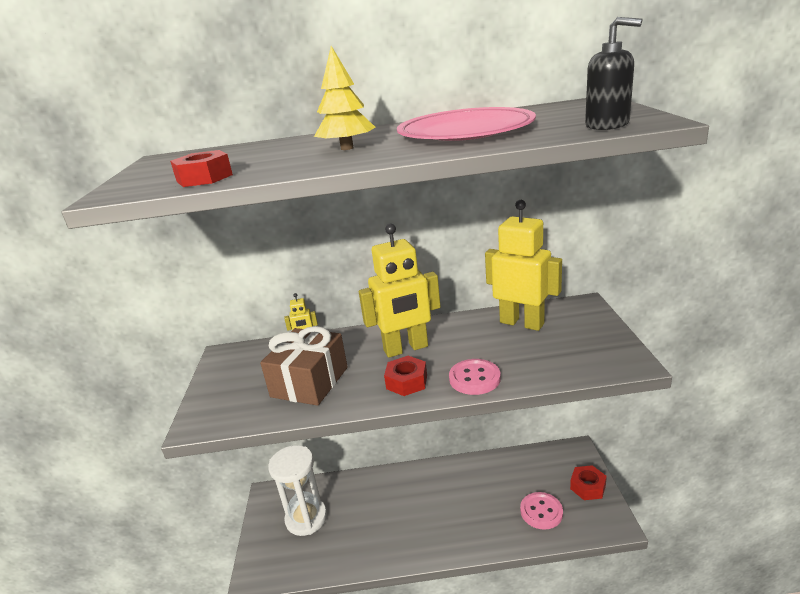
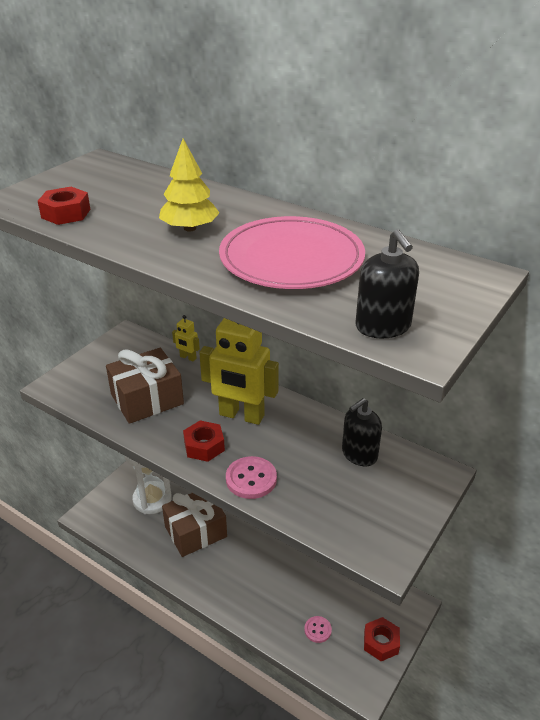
camera: 35 degrees right, 10 degrees up
yellow robot [485,200,562,331] -> black soap dispenser [342,398,382,466]
pink button [520,492,563,529] -> pink button [304,616,332,643], size x0.63
none -> brown gift [162,493,227,557]

